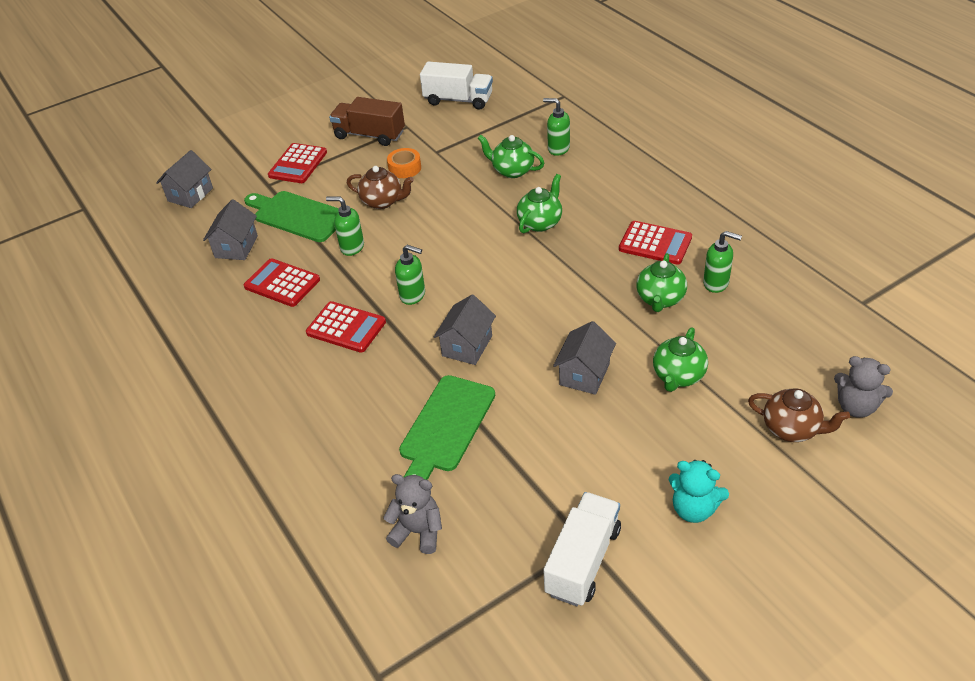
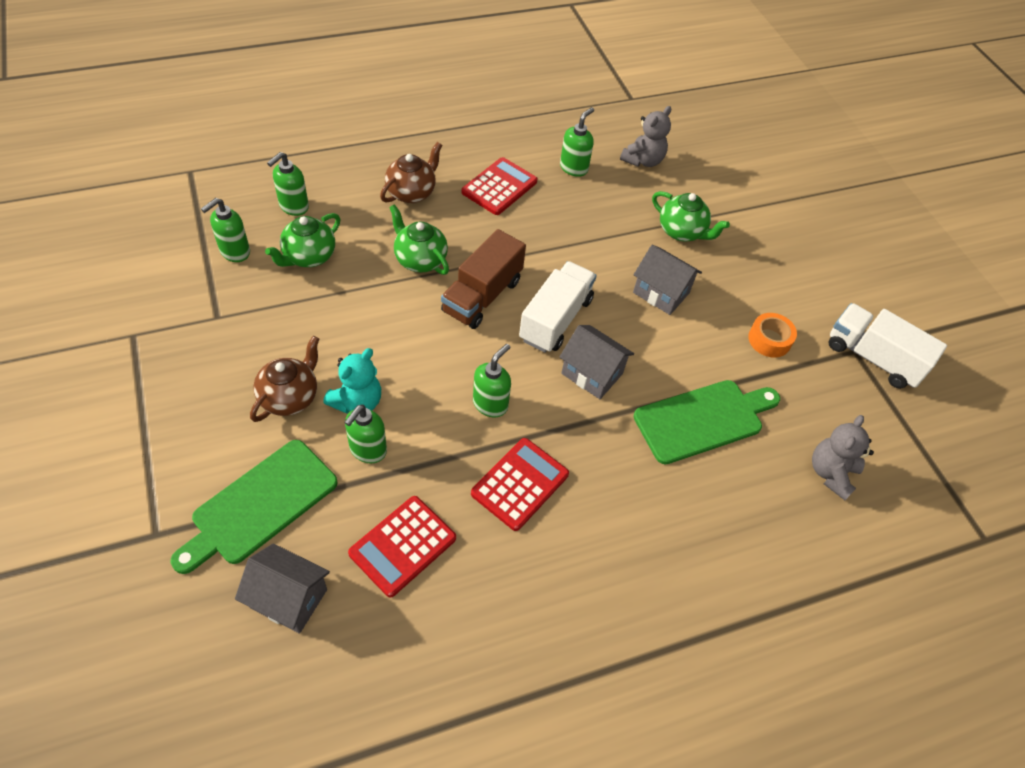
camera: 85 degrees left, 10 degrees up
grey house [156,150,213,208] -> none
red calculator [268,143,327,183] -> none
brown truck [329,97,405,146] -> brown truck moved to [441,229,526,329]
orange tape [387,148,421,178] -> orange tape moved to [748,313,797,358]
green cutting board [399,375,495,480] -> green cutting board turned 60 degrees counterclockwise [634,380,780,464]
white truck [420,61,493,109] -> white truck moved to [519,261,597,353]
green teapot [636,253,687,312] -> none
turquoise teddy bear [669,460,729,523] -> turquoise teddy bear moved to [323,348,381,414]
brown teapot [748,388,850,442] -> brown teapot moved to [380,142,442,203]
grey teddy bear [834,356,893,418] -> grey teddy bear moved to [620,106,671,167]
none -> green soap dispenser [201,198,250,262]

